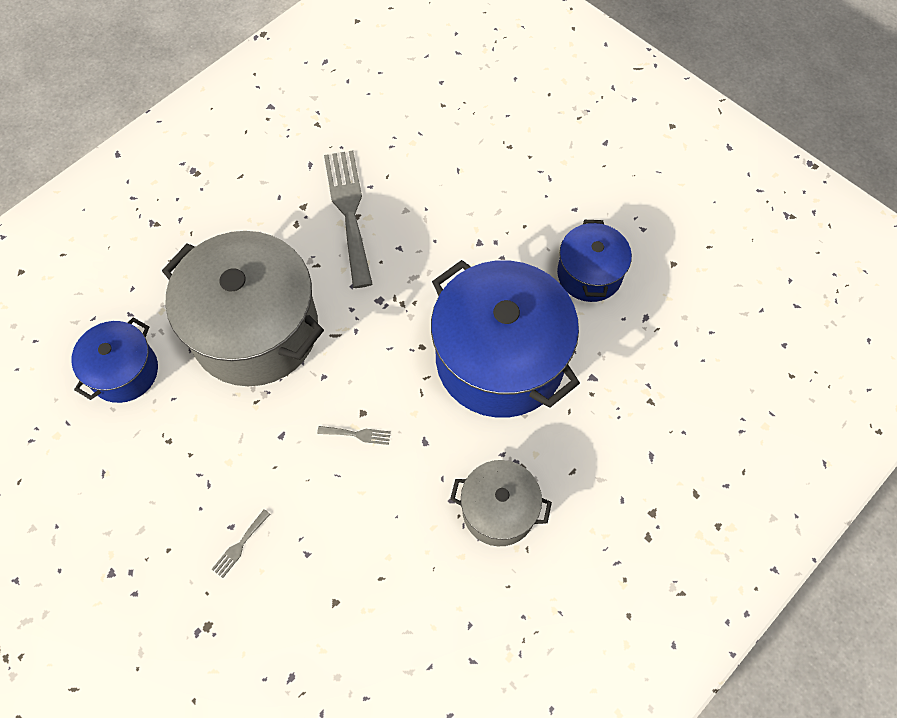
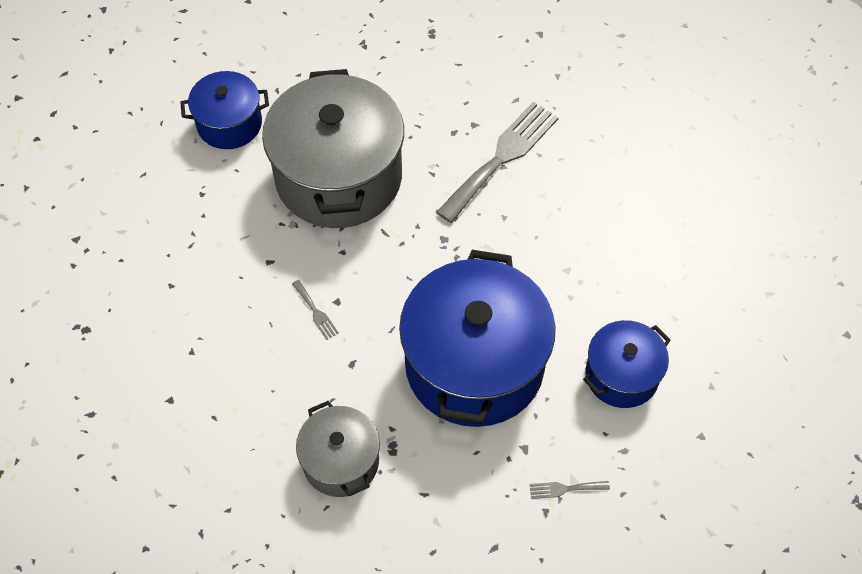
camera: 50 degrees right, 5 degrees down
grey fork [212,509,270,578] -> grey fork moved to [529,481,610,499]

